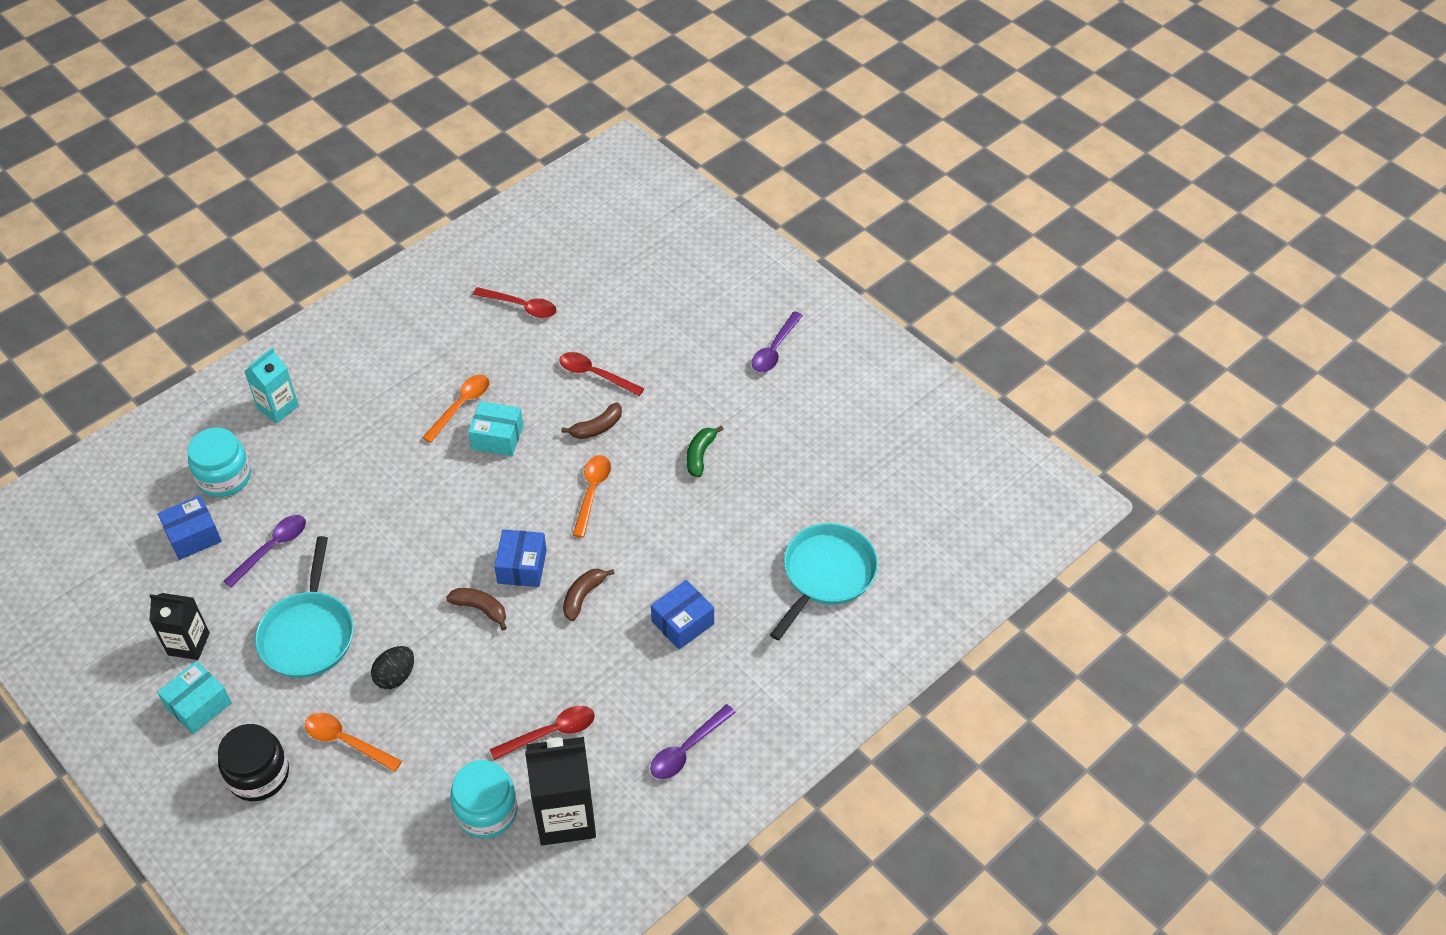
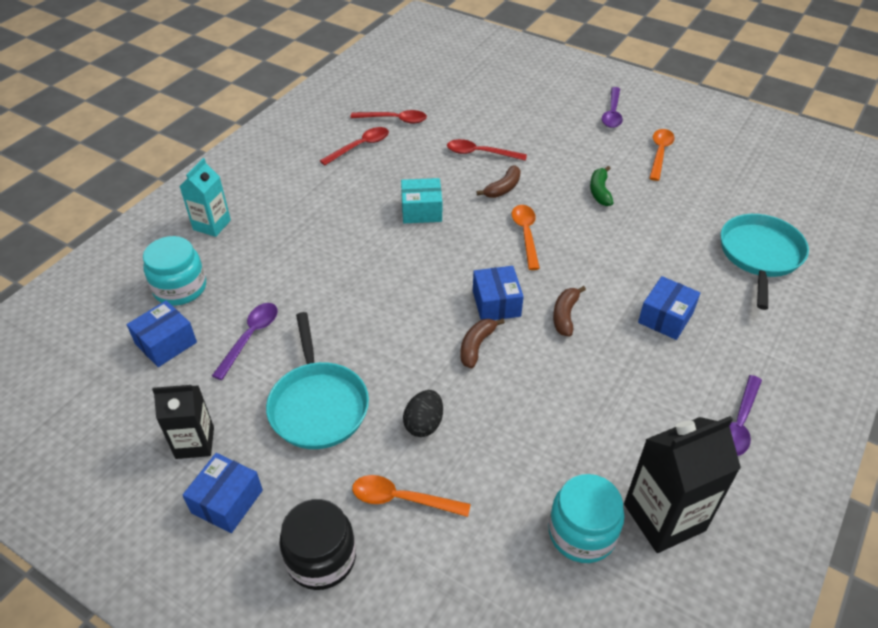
camera: 15 degrees left, 5 degrees down
turquoise box [157,661,232,734] -> blue box [182,453,263,533]
orange spoon [422,375,489,443] -> orange spoon moved to [649,129,675,181]
brown banana [446,588,507,630] -> brown banana turned 75 degrees counterclockwise [460,318,505,369]
red spoon [490,706,595,760] -> red spoon moved to [320,127,389,165]

